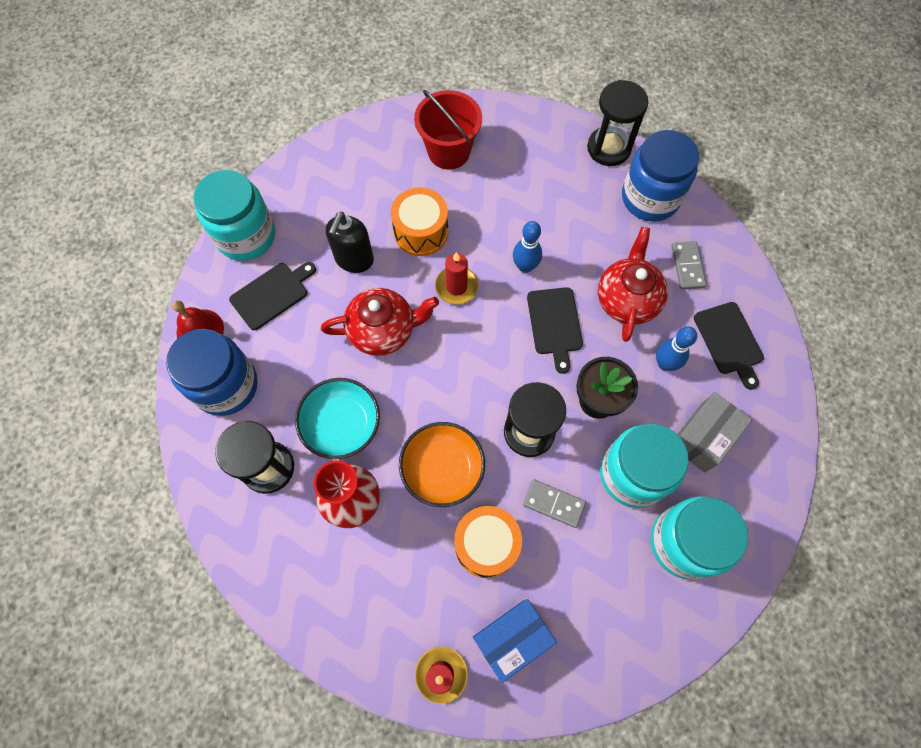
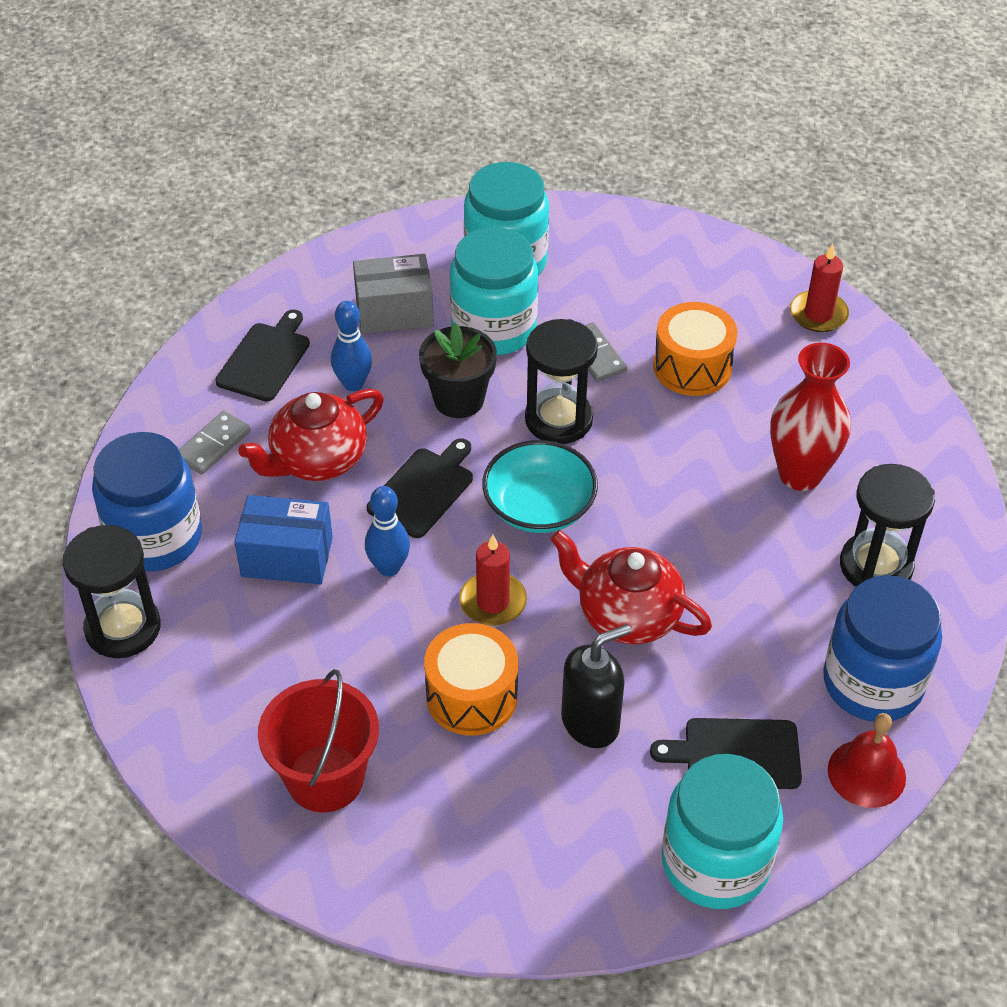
camera: 140 degrees left, 20 degrees down
turquoise bowl [295,378,380,459] -> turquoise bowl moved to [482,440,598,533]
orange bowl [399,422,485,507] -> none
blue box [473,599,557,683] -> blue box moved to [235,495,333,584]

